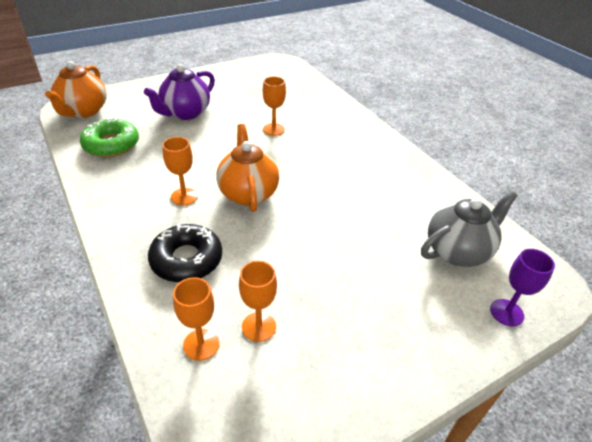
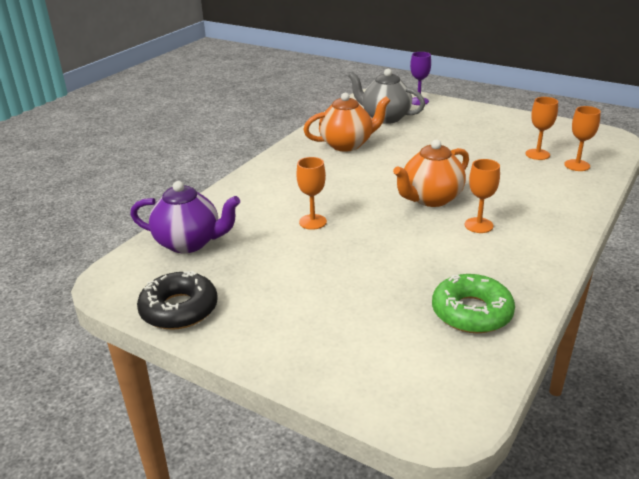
camera: 115 degrees left, 10 degrees down
orange teapot [45,61,107,118] -> orange teapot moved to [303,93,390,152]
purple teapot [144,64,215,120] -> purple teapot moved to [130,181,240,253]
black donut [148,224,222,282] -> black donut moved to [137,271,218,330]

